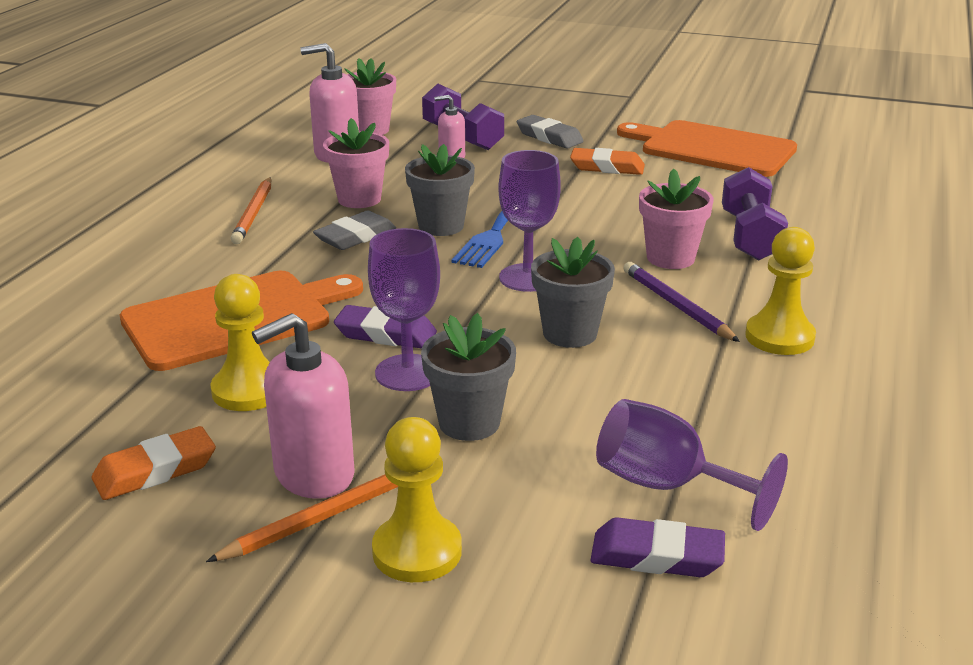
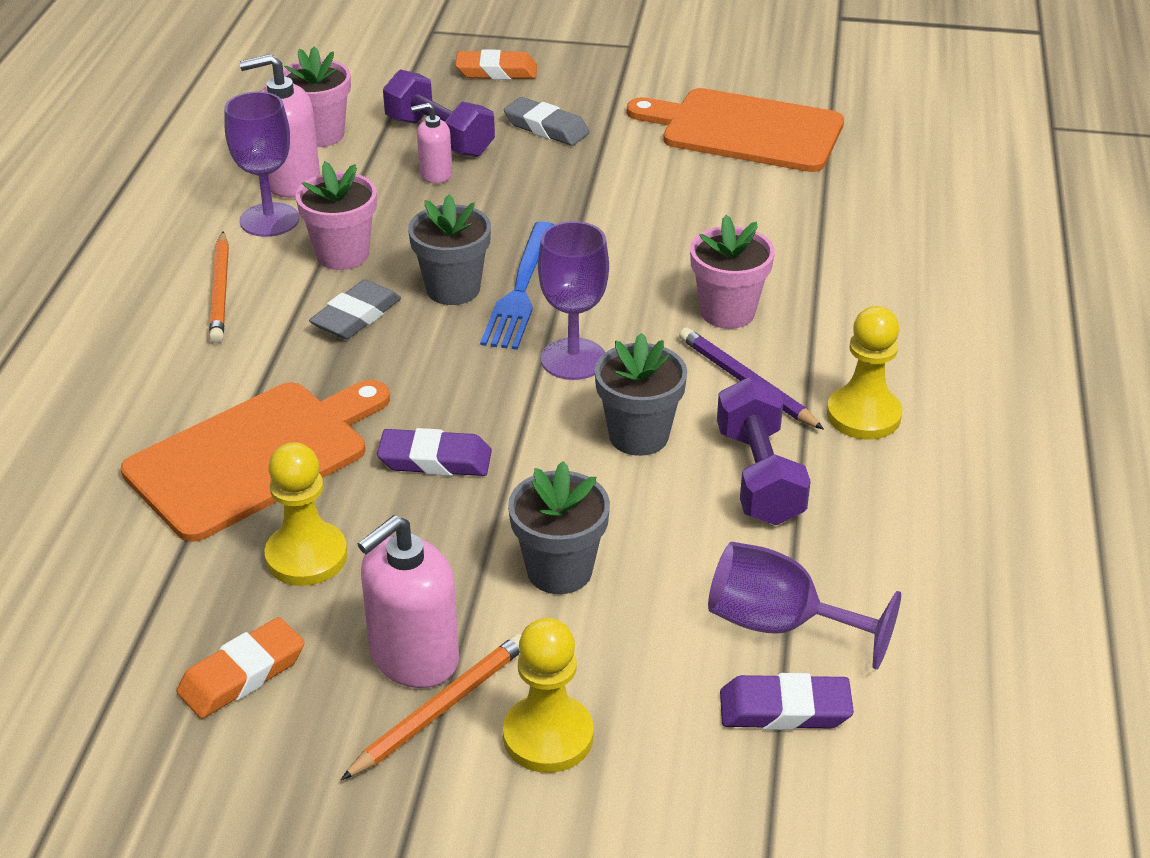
camera: 10 degrees left, 10 degrees up
purple goblet [368,228,440,391] -> purple goblet moved to [224,91,299,237]
orange eraser [570,148,645,175] -> orange eraser moved to [455,50,537,80]
purple dumbbell [722,167,788,261] -> purple dumbbell moved to [717,377,811,525]

